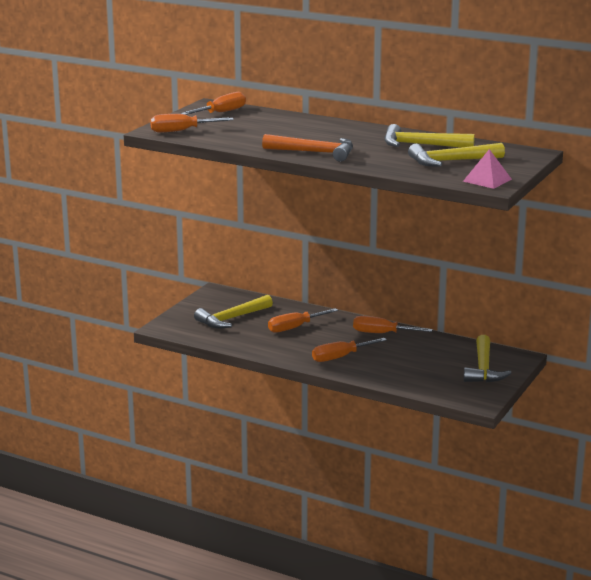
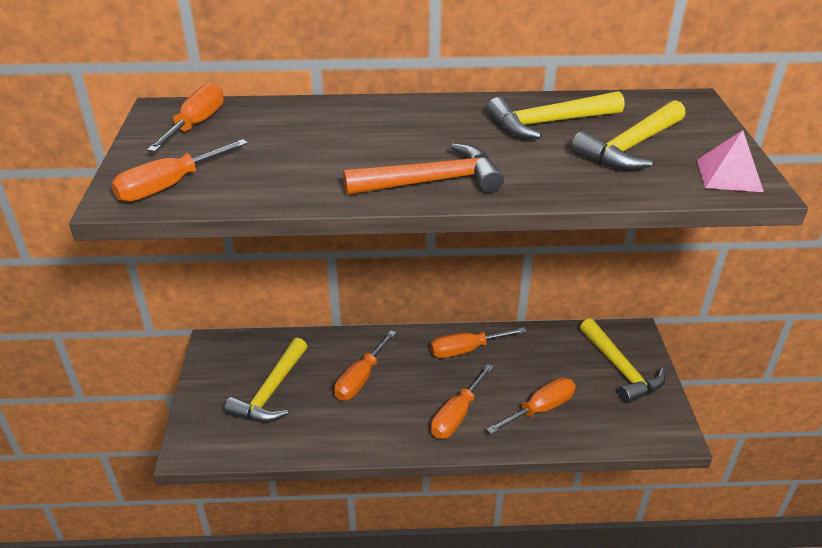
camera: 30 degrees left, 15 degrees up
none -> orange screwdriver [486,377,576,434]

